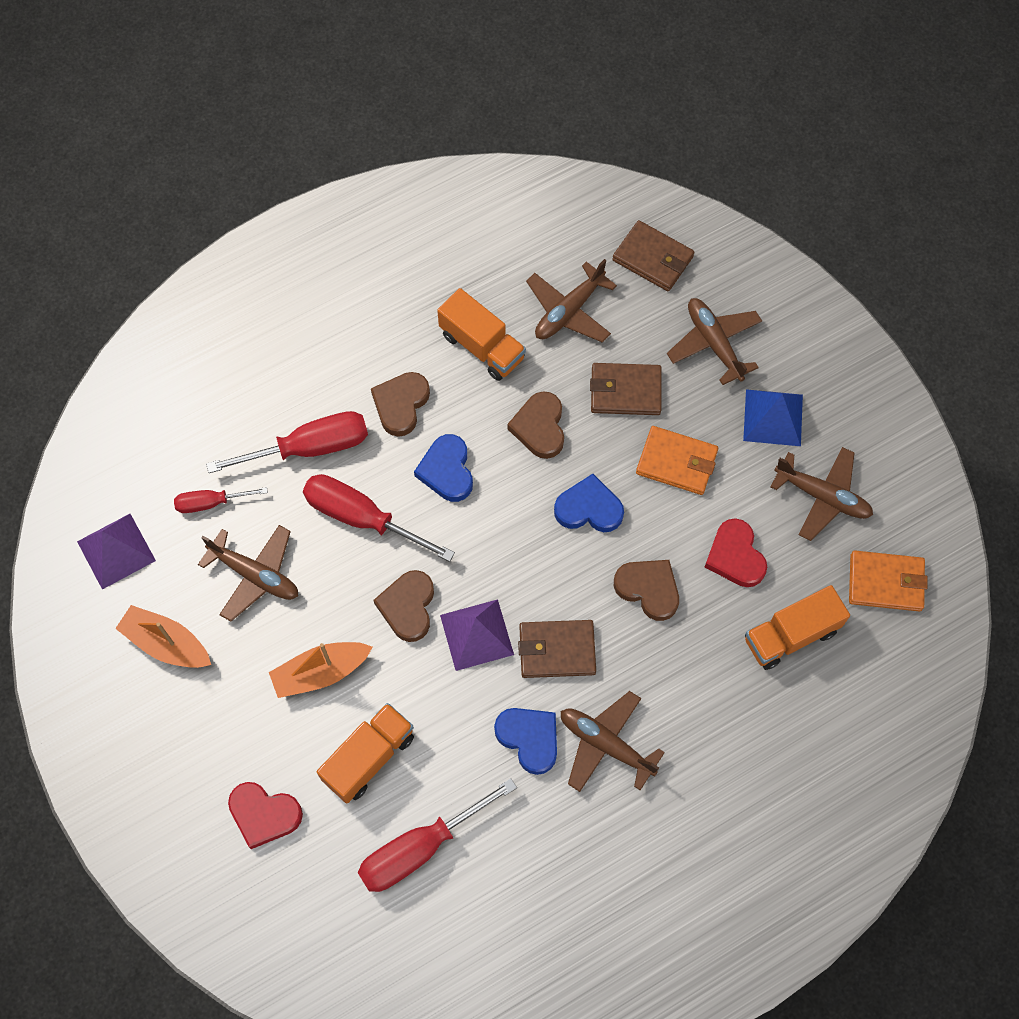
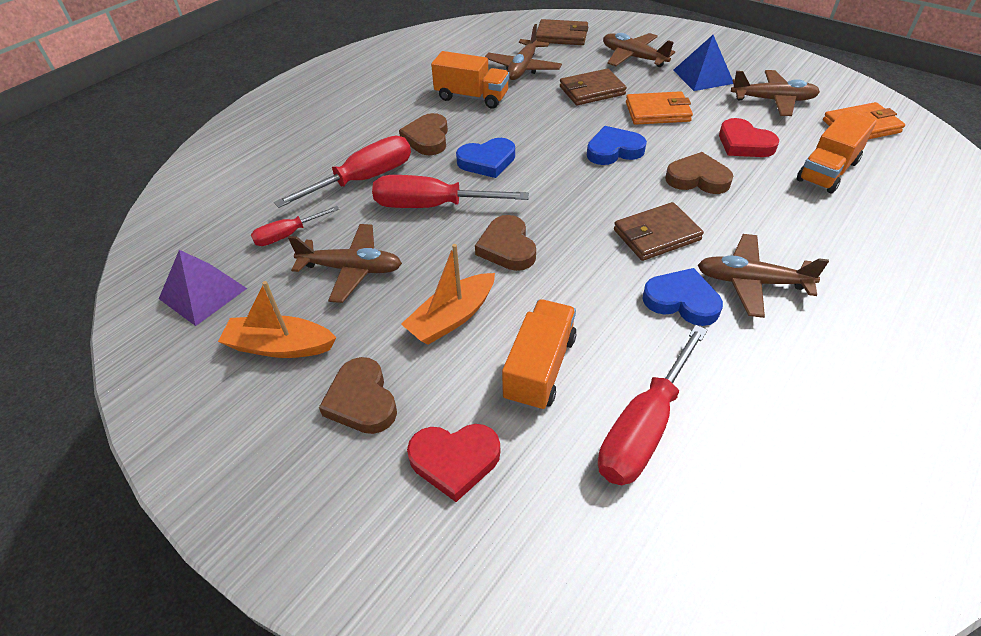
camera: 20 degrees left, 20 degrees down
blue heart [414,434,473,502] -> blue heart turned 75 degrees counterclockwise [456,138,515,178]
purple pyramid [440,599,514,671] -> none
brown heart [507,391,564,459] -> brown heart moved to [319,357,397,434]

